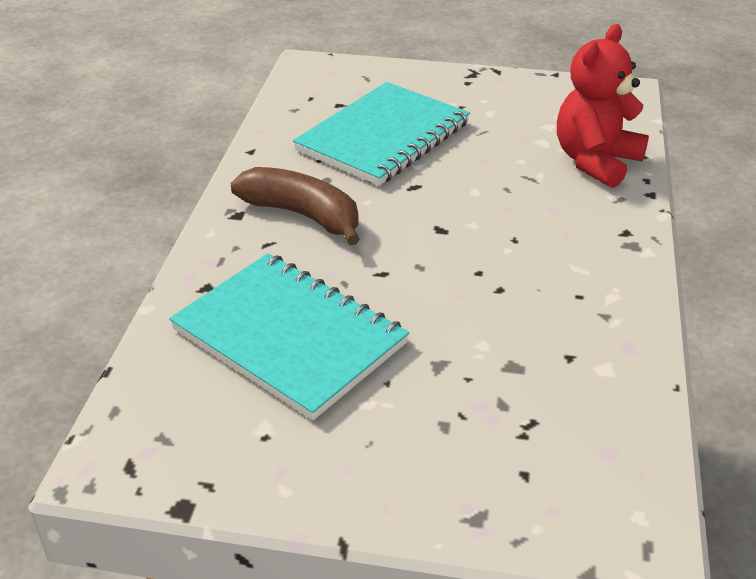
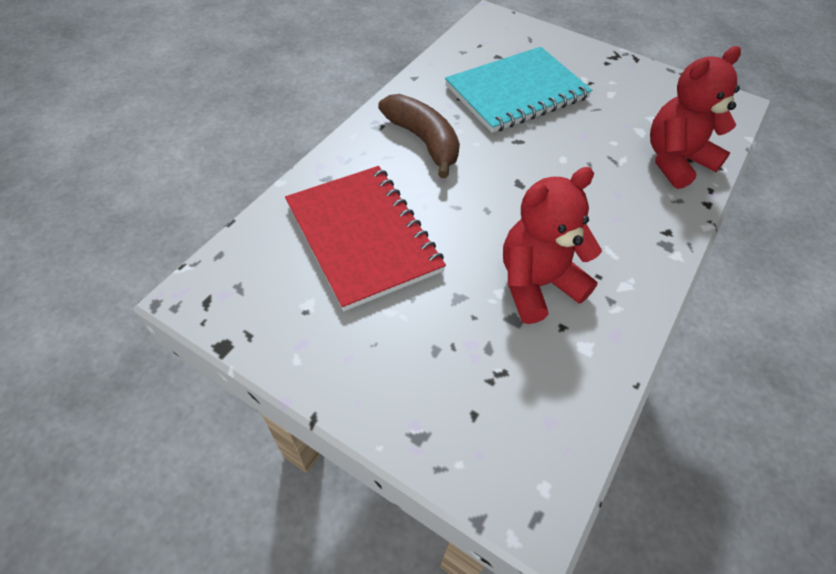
camera: 20 degrees right, 15 degrees up
turquoise notebook [169,253,409,420] -> red notebook [285,166,446,311]
none -> red teddy bear [503,167,602,324]

